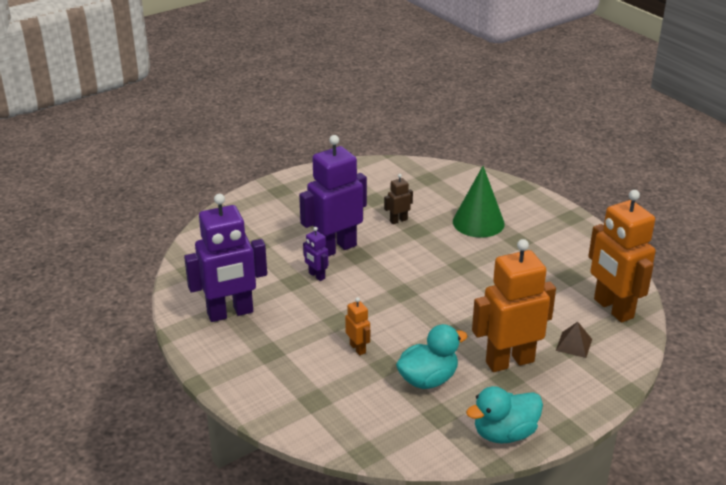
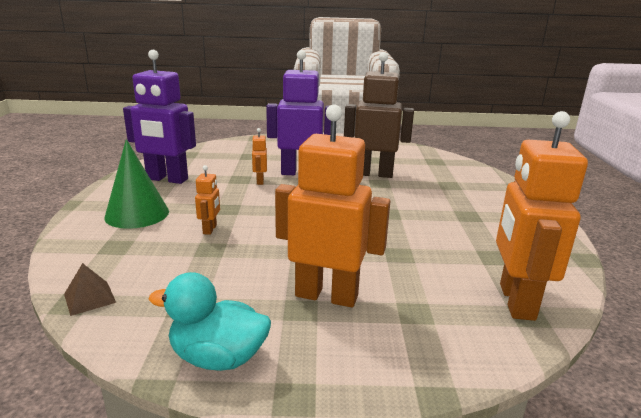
camera: 35 degrees right, 10 degrees down
purple robot [303,227,328,281] -> orange robot [252,128,267,185]
brown robot [384,174,413,224] -> brown robot [344,52,414,178], size x2.26
turquoise duck [396,324,467,389] -> none
green cone [453,166,505,238] -> green cone moved to [104,139,169,229]
brown pyramid [556,322,592,358] -> brown pyramid moved to [64,263,116,316]

